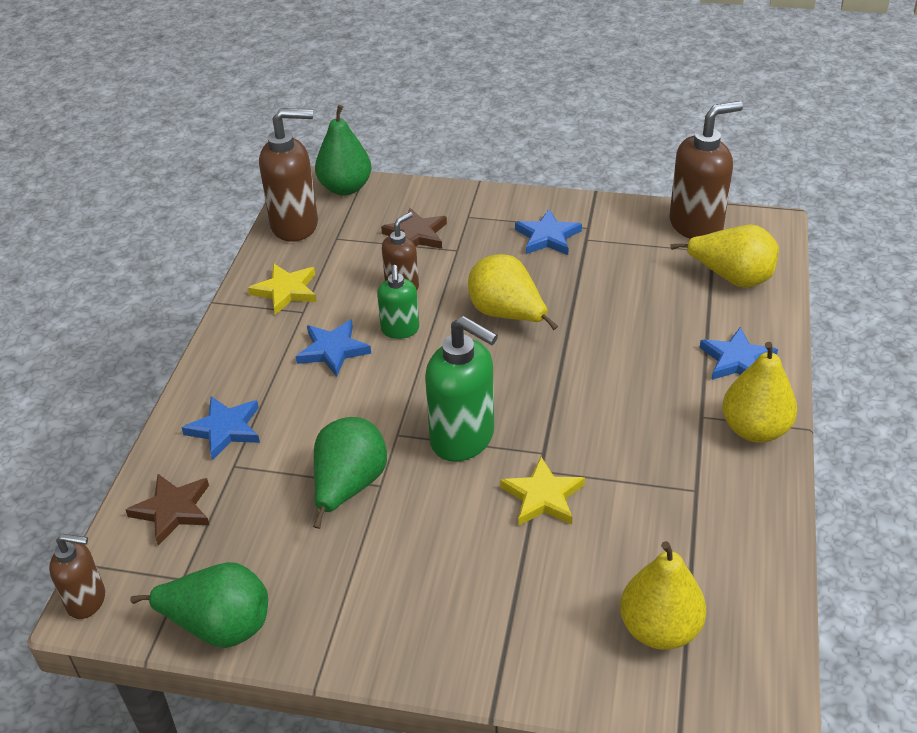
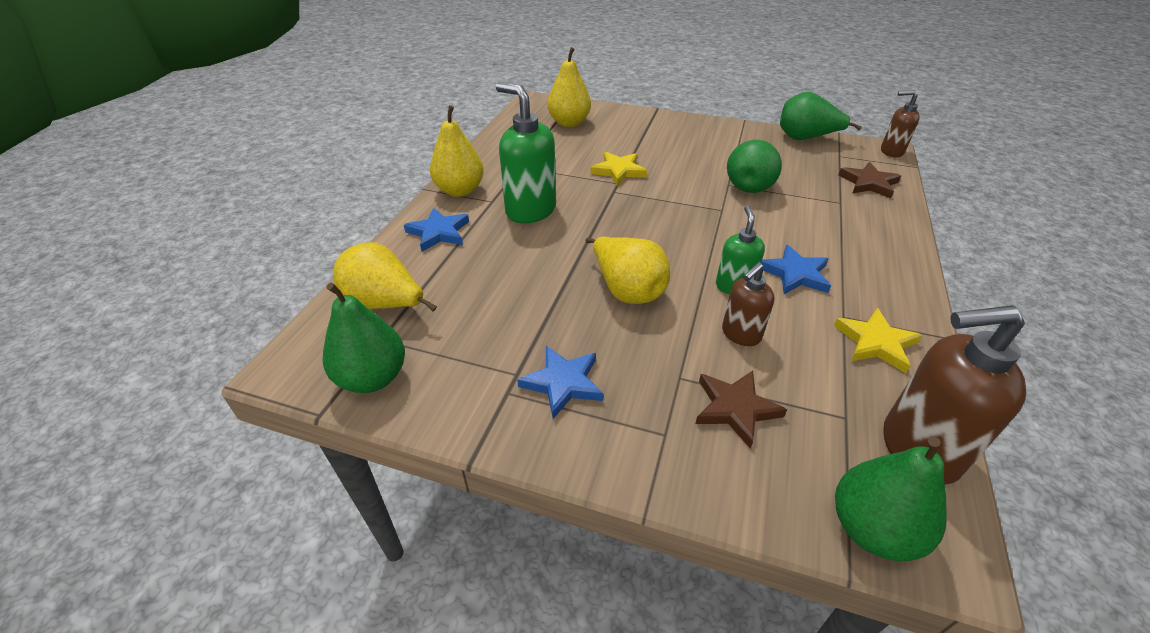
camera: 175 degrees left, 0 degrees up
blue star [181,396,260,460] -> none
green soap dispenser [425,316,498,462] -> green soap dispenser moved to [496,82,556,223]
brown soap dispenser [669,101,743,239] -> green pear [323,283,405,393]

